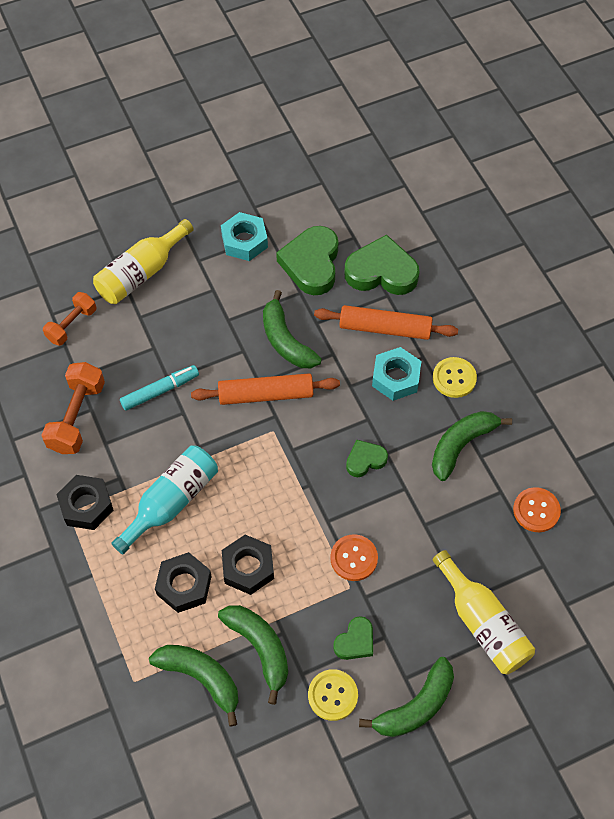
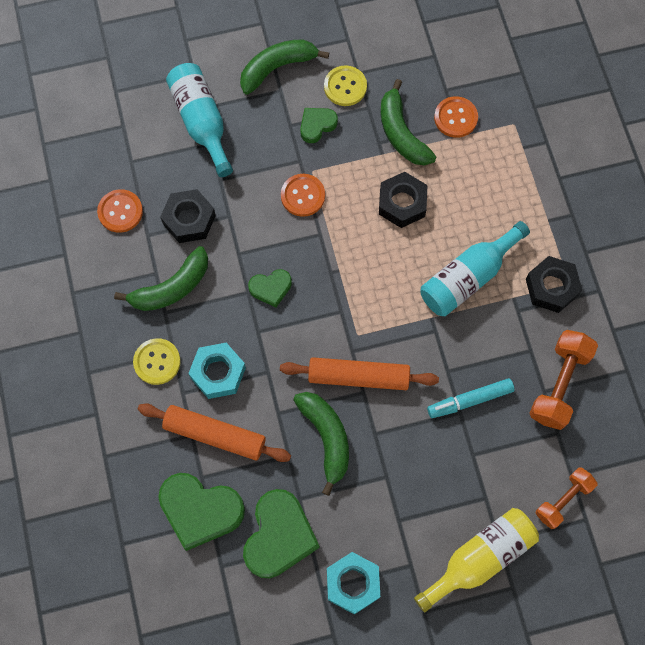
camera: 170 degrees left, 10 degrees up
green banana [149,645,238,727] -> orange button [434,96,478,138]
black nut [155,552,212,613] -> black nut moved to [160,189,216,243]
yellow bottle [433,550,535,674] -> turquoise bottle [166,63,233,177]

